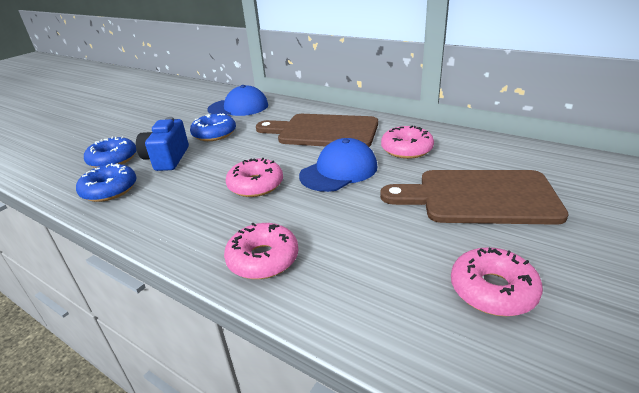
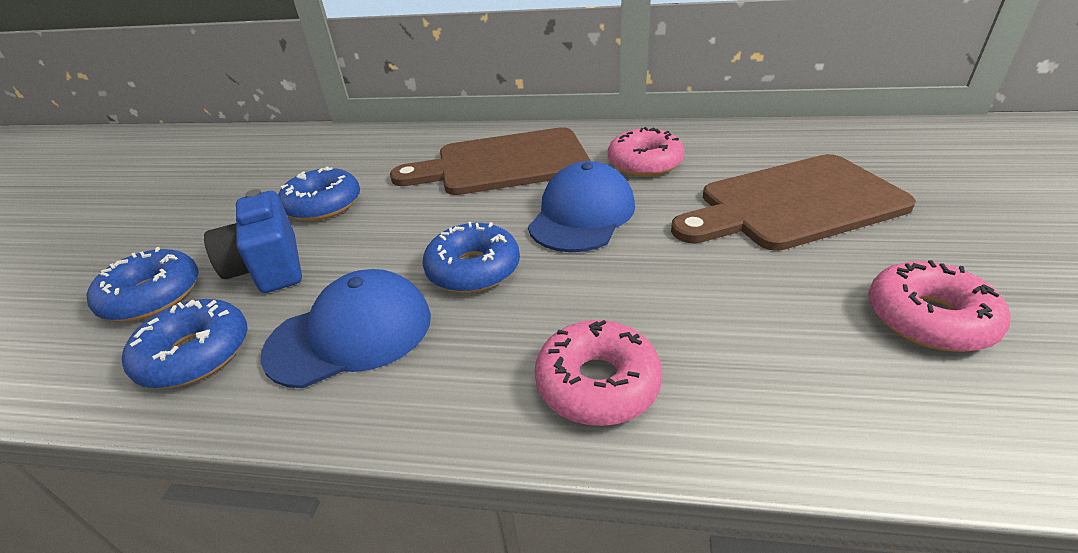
camera: 25 degrees left, 5 degrees up
blue cap [207,85,268,116] -> blue cap moved to [260,269,431,388]
pink donut [226,158,283,197] -> blue donut [423,222,520,293]

